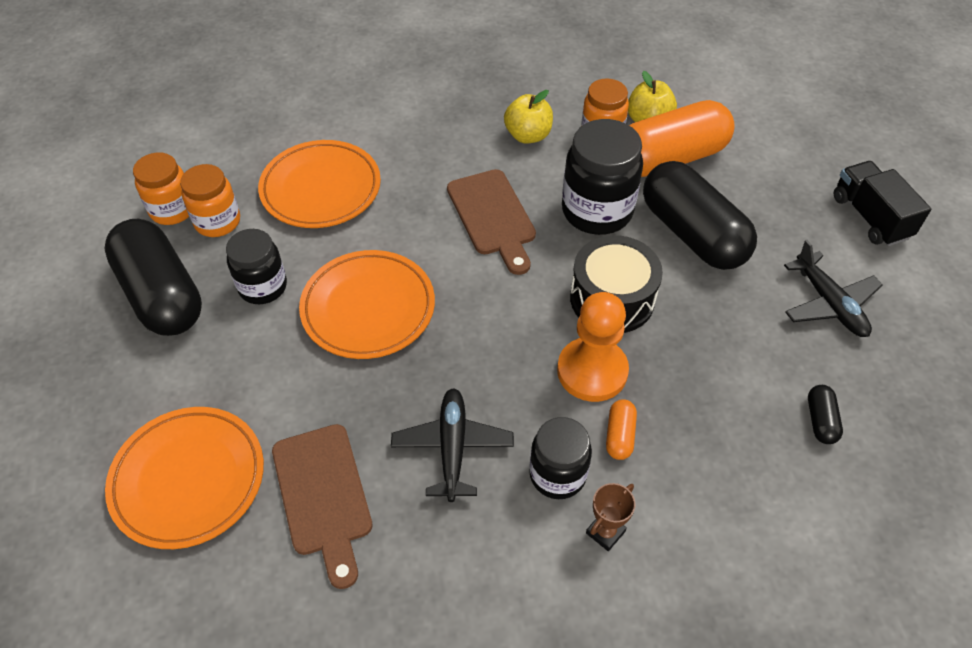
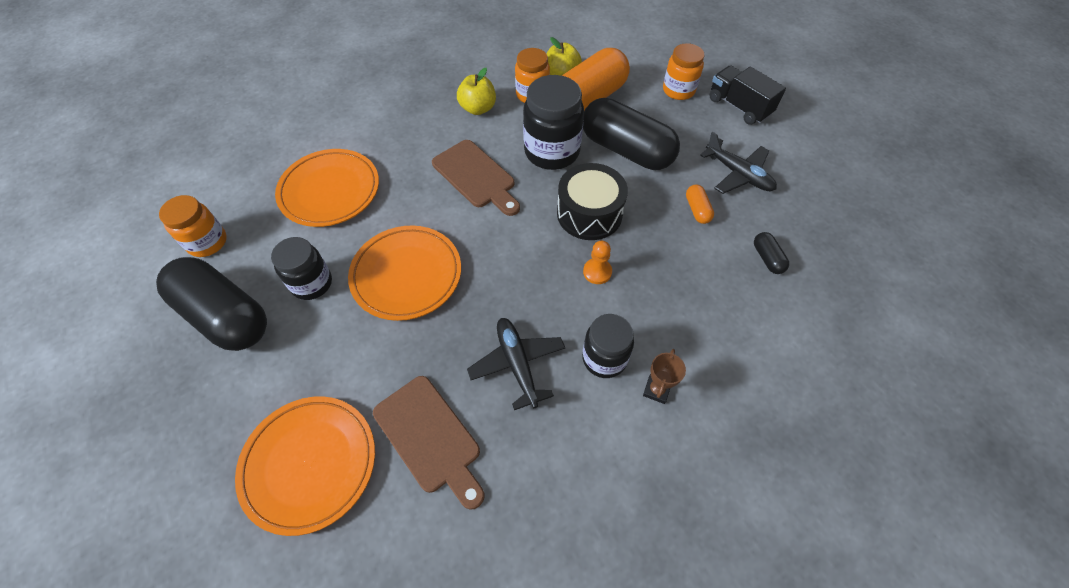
camera: 20 degrees left, 5 degrees up
orange jar [180,164,240,237] -> orange jar moved to [663,43,705,100]
orange pawn [557,292,629,402] -> orange pawn [583,241,612,284], size x0.52
orange capsule [606,399,637,460] -> orange capsule moved to [686,185,714,224]

